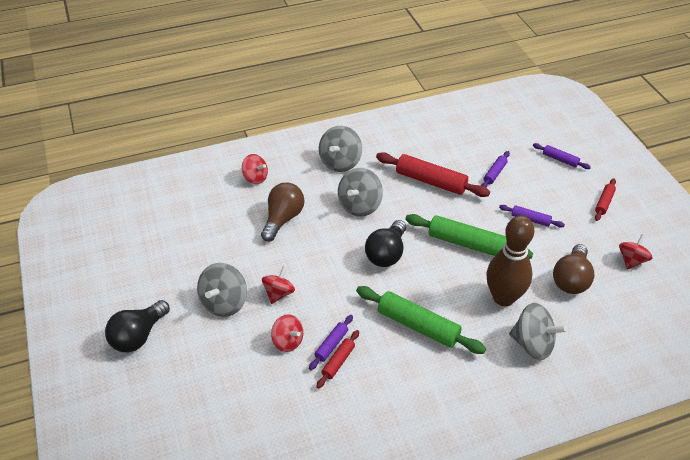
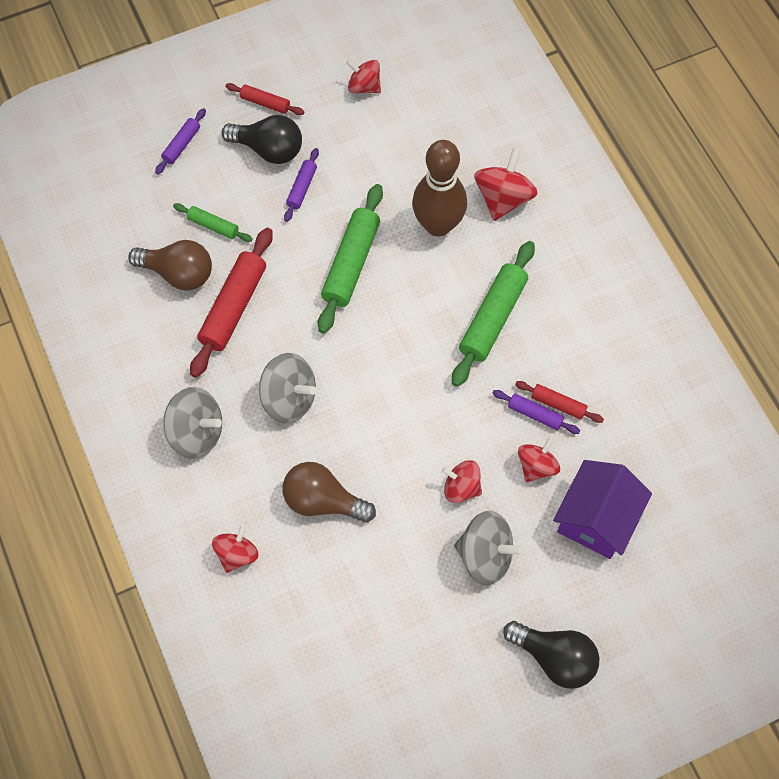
camera: 95 degrees left, 20 degrees up
black light bulb [365,220,406,267] -> black light bulb moved to [221,115,302,164]
purple rolling pin [481,151,510,188] -> green rolling pin [173,203,252,242]
grey spinning top [509,303,567,360] -> red spinning top [474,148,537,221]
brown light bulb [553,244,595,294] -> brown light bulb moved to [128,240,212,290]
none -> purple house [553,460,652,559]

